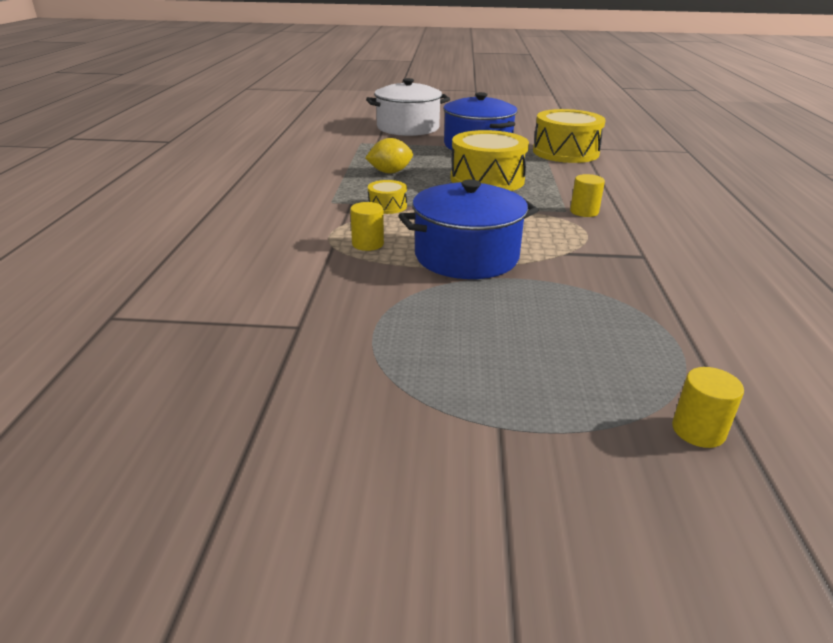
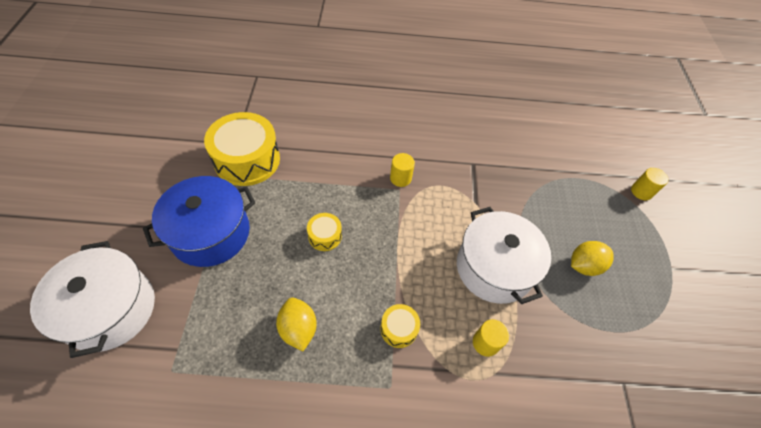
camera: 95 degrees left, 25 degrees up
blue pot [399,180,538,279] -> white pot [457,207,551,304]
yellow drum [451,130,529,191] -> yellow drum [307,213,342,251], size x0.47
none -> yellow lemon [571,241,614,276]

